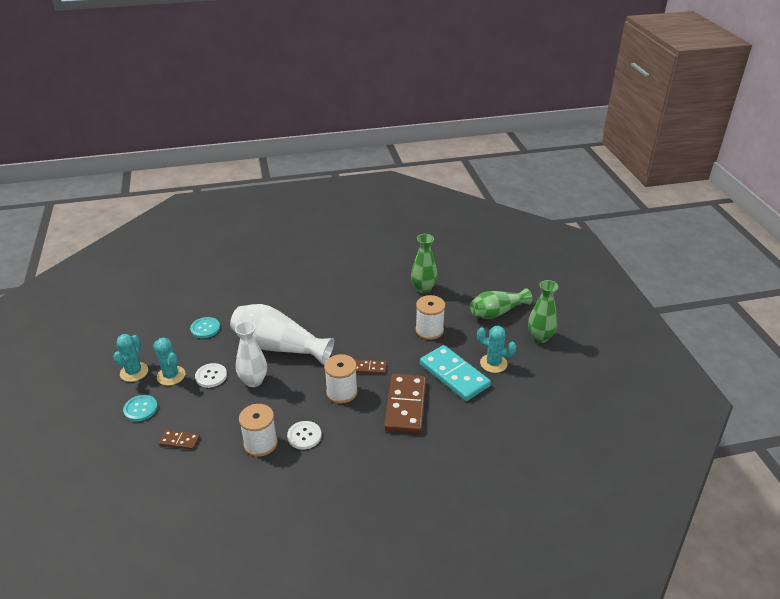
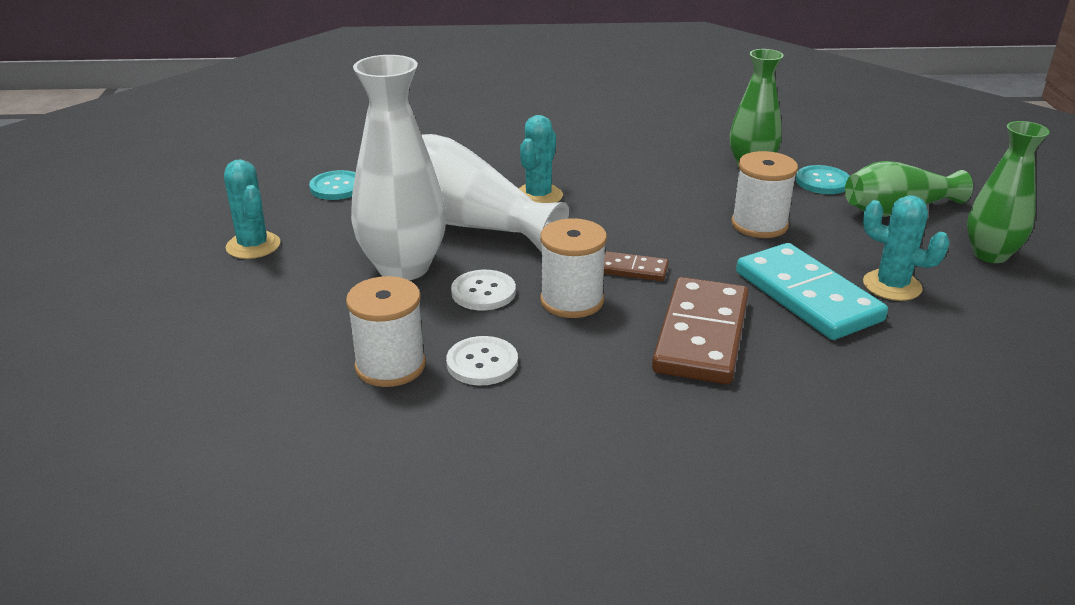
camera: 10 degrees right, 5 degrees down
turquoise cactus [113,334,148,382] -> turquoise cactus moved to [518,115,563,203]
turquoise button [123,395,158,422] -> turquoise button moved to [796,165,850,194]
brown domino [159,430,200,450] -> none
white button [195,363,227,388] -> white button moved to [451,270,516,310]
white vase [235,322,267,387] -> white vase [351,55,446,280], size x1.51

